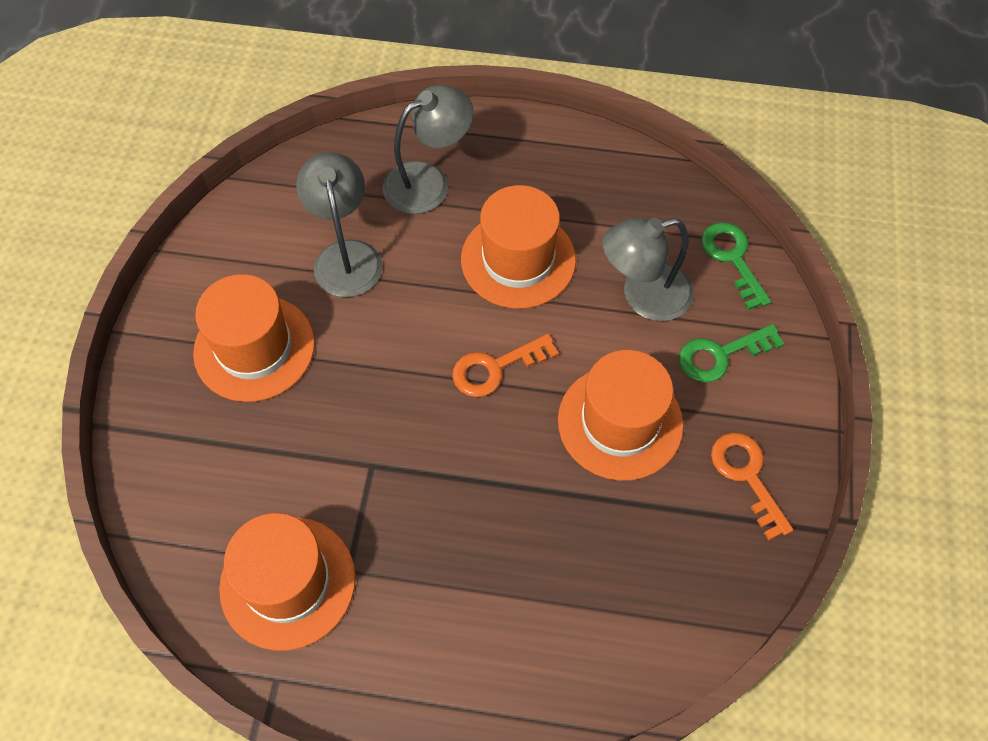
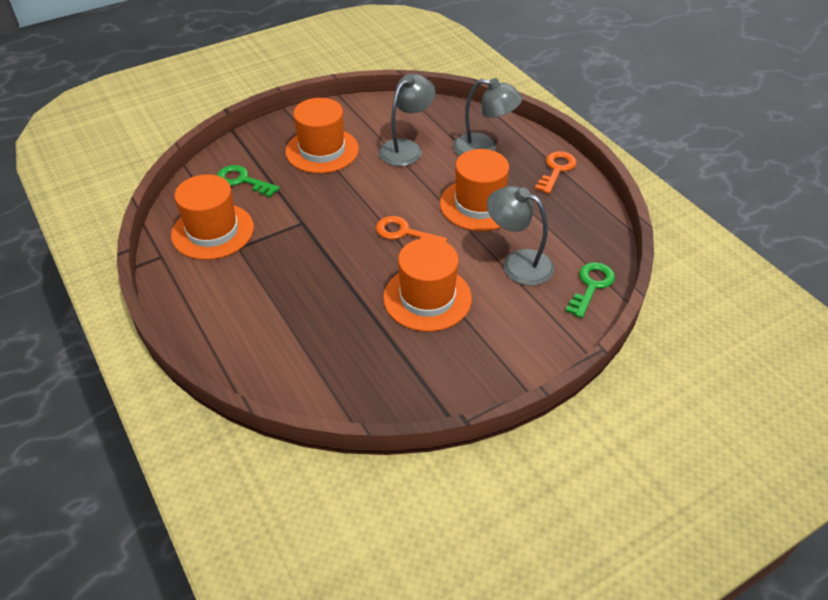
camera: 50 degrees right, 15 degrees down
green key [679,324,784,383] -> green key moved to [217,165,280,197]
orange key [711,433,793,541] -> orange key moved to [535,151,577,194]

